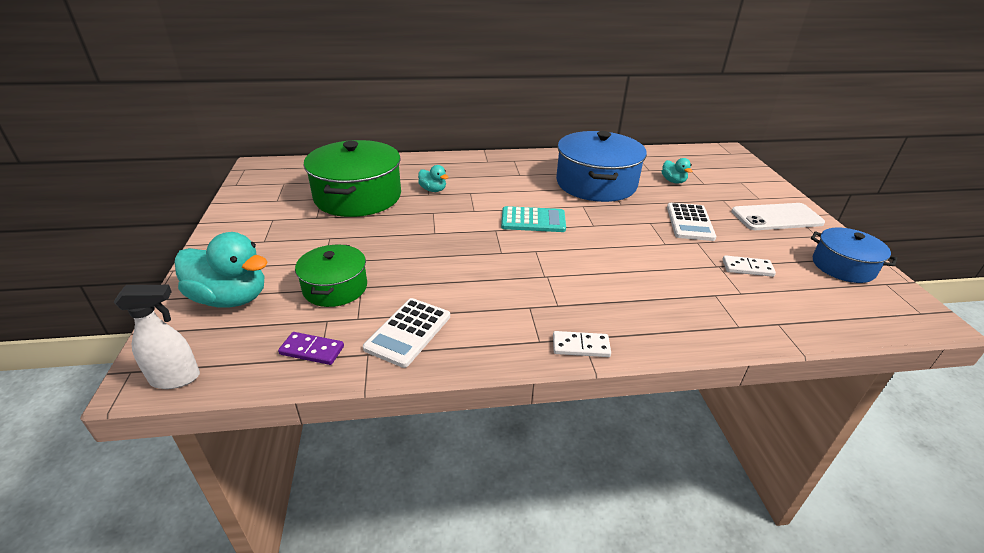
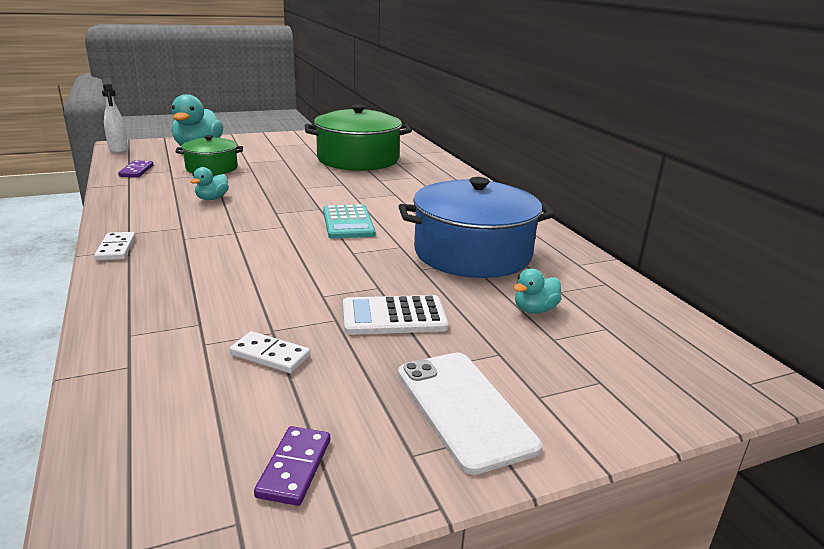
camera: 75 degrees right, 10 degrees down
white calculator [363,298,450,368] -> none
turquoise duck [418,165,448,192] -> turquoise duck moved to [190,167,229,200]
white domino [723,255,776,277] -> white domino turned 60 degrees counterclockwise [229,331,310,373]
blue pot [811,228,897,283] -> purple domino [254,426,330,506]

